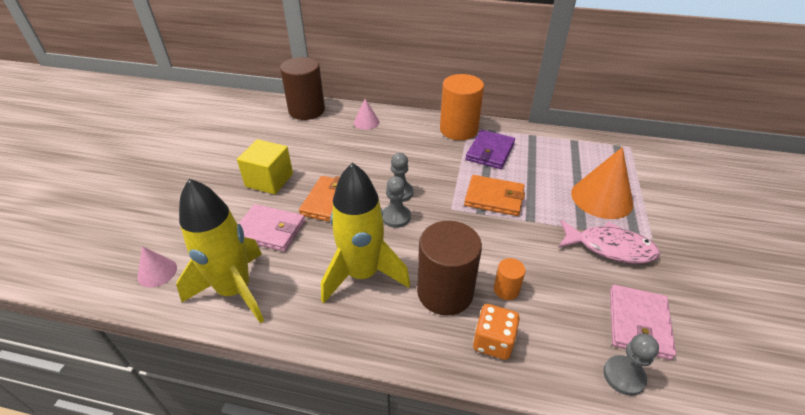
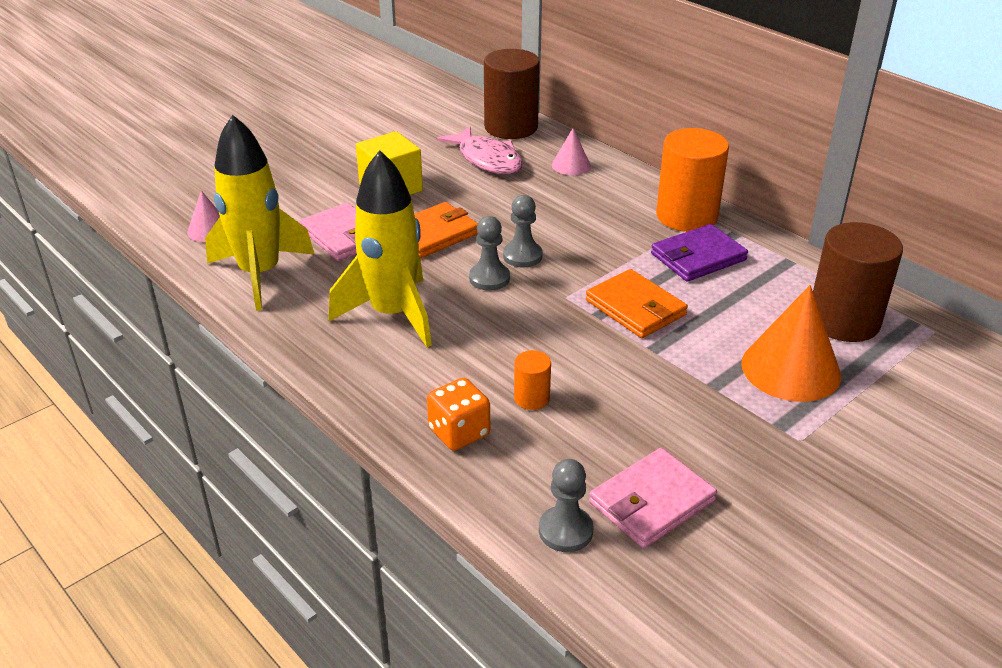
camera: 35 degrees right, 5 degrees down
brown cylinder [417,221,482,316] -> brown cylinder moved to [813,222,903,342]
pink fish [558,220,660,263] -> pink fish moved to [437,126,523,174]

